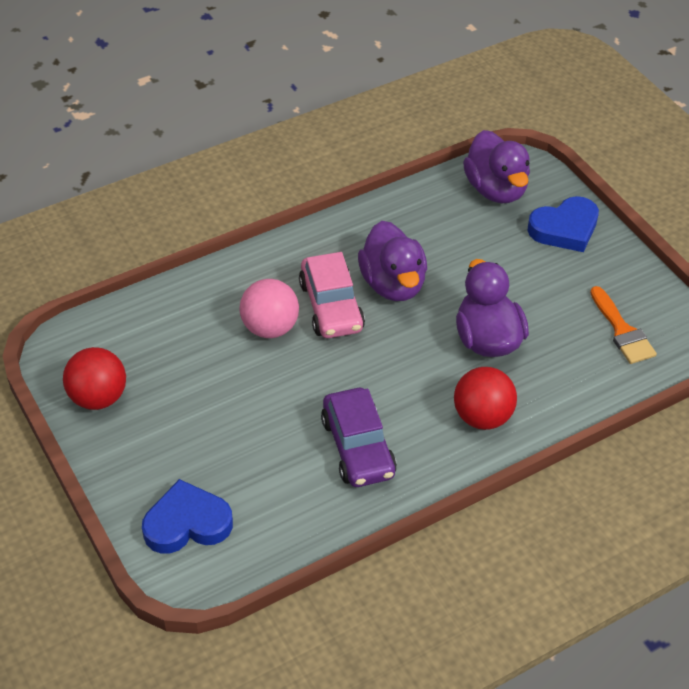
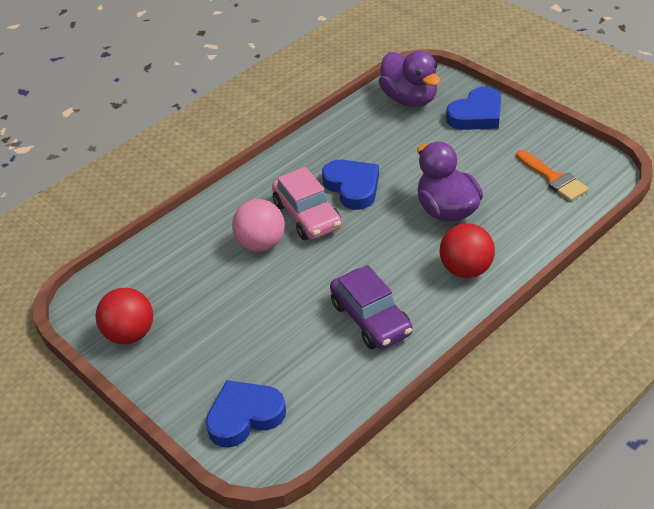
camera: 10 degrees left, 5 degrees down
purple duck [358,221,427,301] -> blue heart [322,160,379,210]

